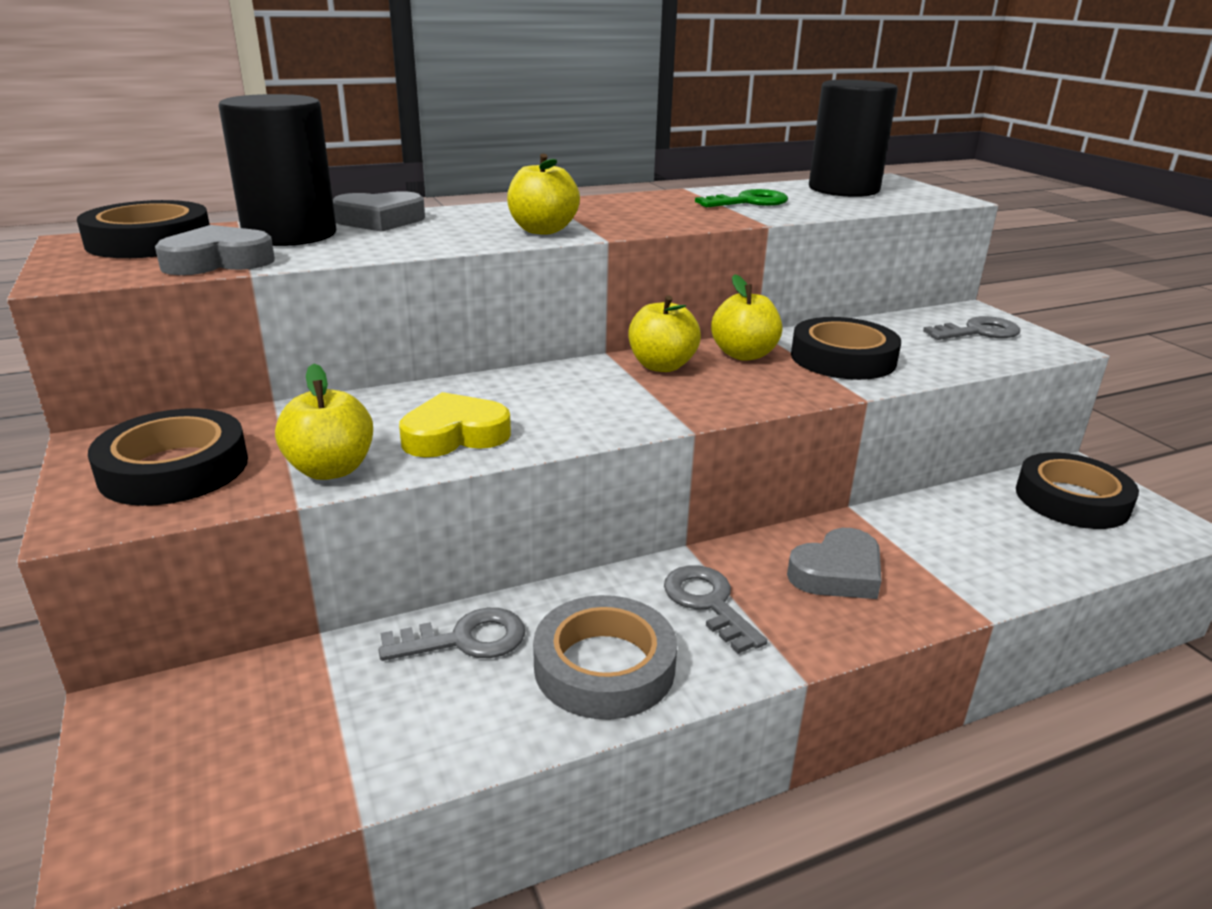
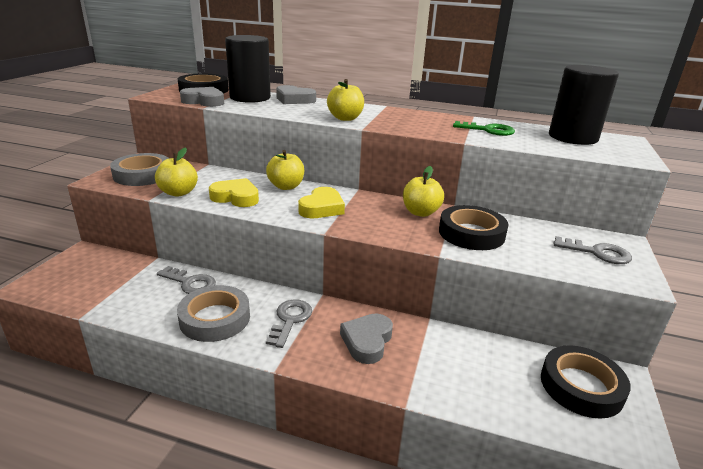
camera: 40 degrees right, 0 degrees up
black tape [88,408,248,506] -> grey tape [110,153,169,186]
yellow apple [628,295,701,372] -> yellow apple moved to [266,150,304,190]
grey heart [787,528,882,599] -> grey heart turned 105 degrees clockwise [340,313,393,364]
none -> yellow heart [298,187,345,218]

